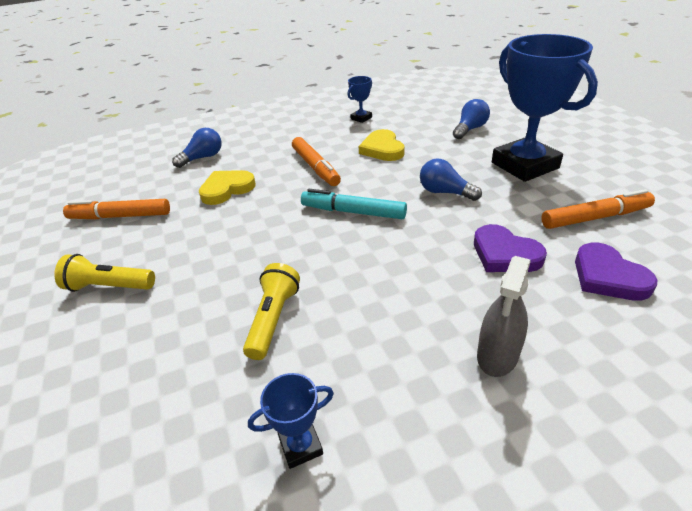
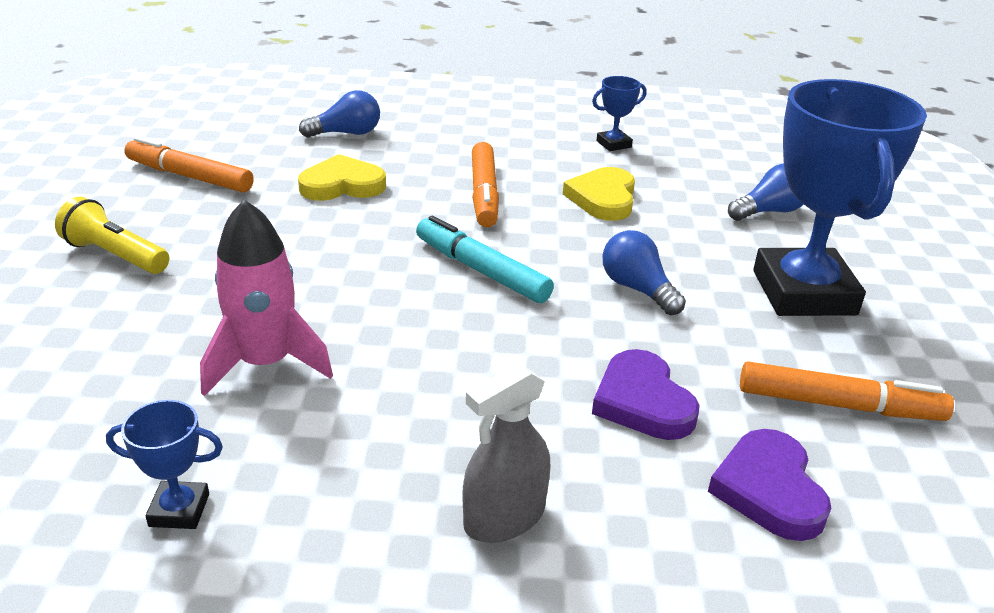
camera: 20 degrees right, 5 degrees down
yellow flashlight [243,263,300,360] -> pink rocket [200,199,333,396]

